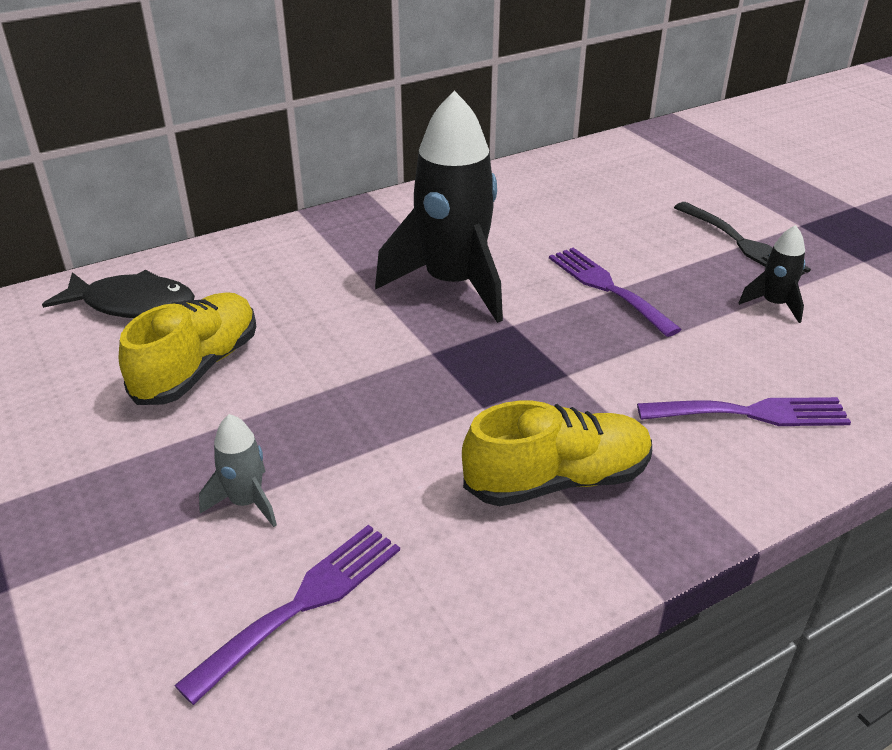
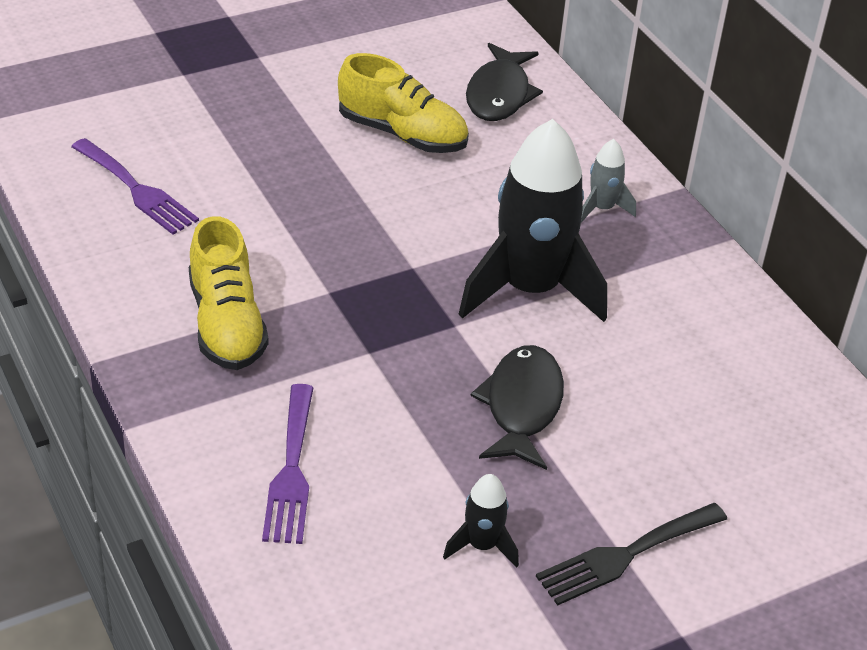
camera: 90 degrees right, 5 degrees up
grey rocket [199,414,277,527] -> grey rocket moved to [581,139,636,223]
purple fork [549,248,682,337] -> black fish [471,345,564,470]

